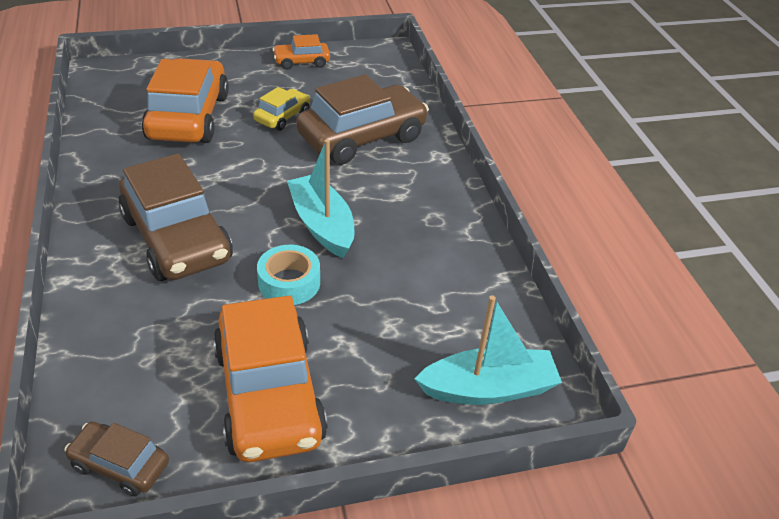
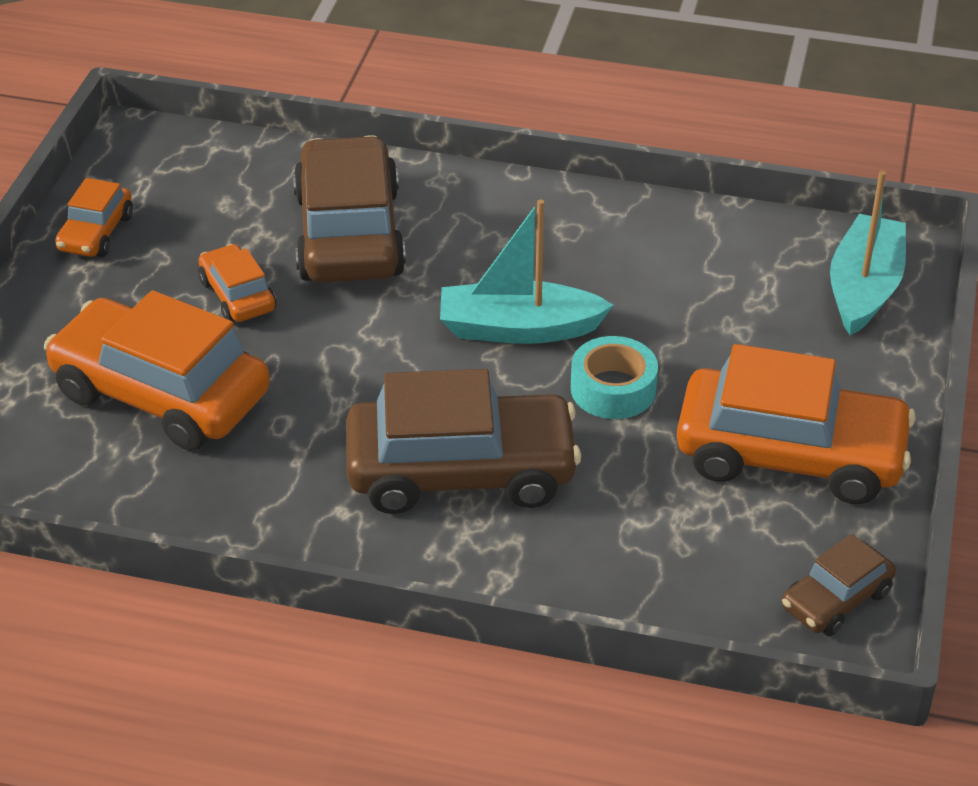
camera: 60 degrees left, 0 degrees up
yellow car [253,87,310,131] -> orange car [198,244,276,322]

